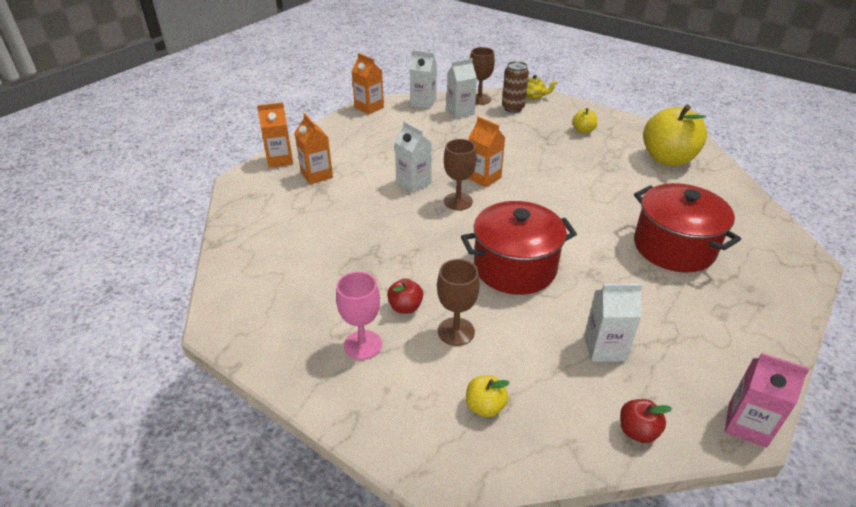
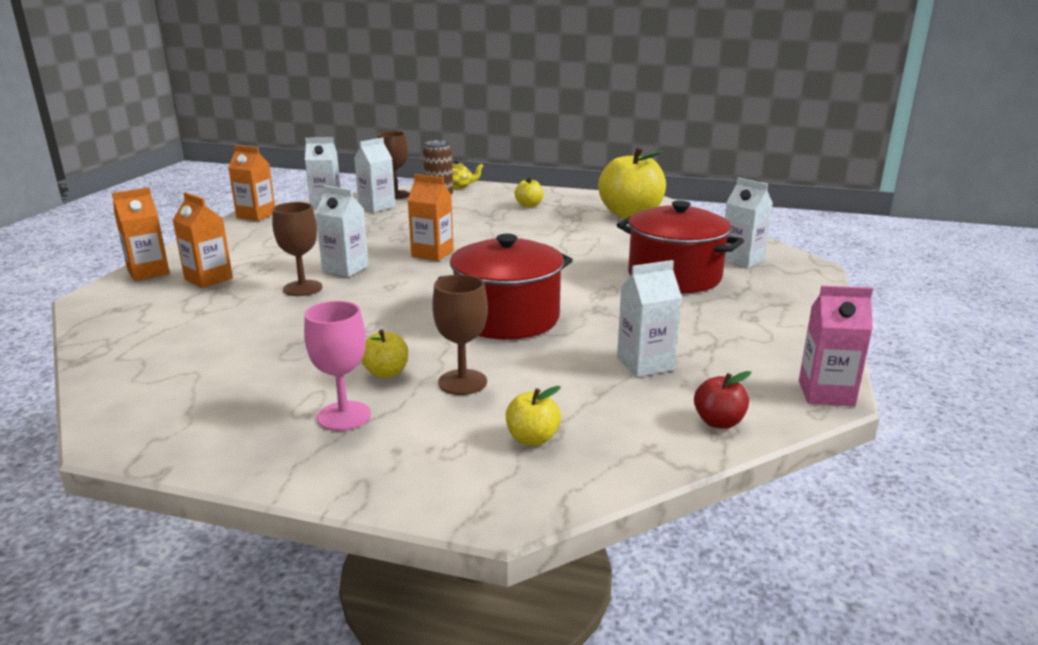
camera: 20 degrees left, 15 degrees down
red apple [387,279,423,313] -> yellow apple [361,329,408,378]
brown goblet [444,139,476,210] -> brown goblet moved to [272,202,322,296]
none -> white carton [725,177,773,268]

